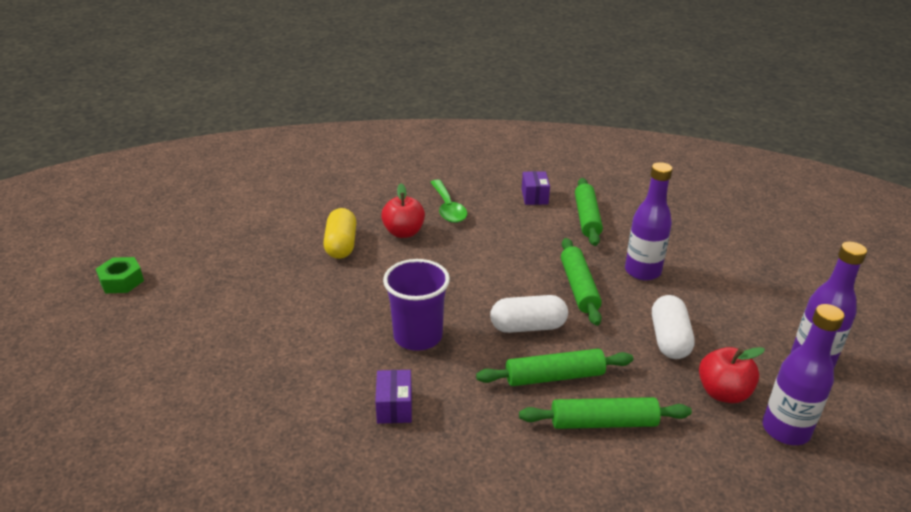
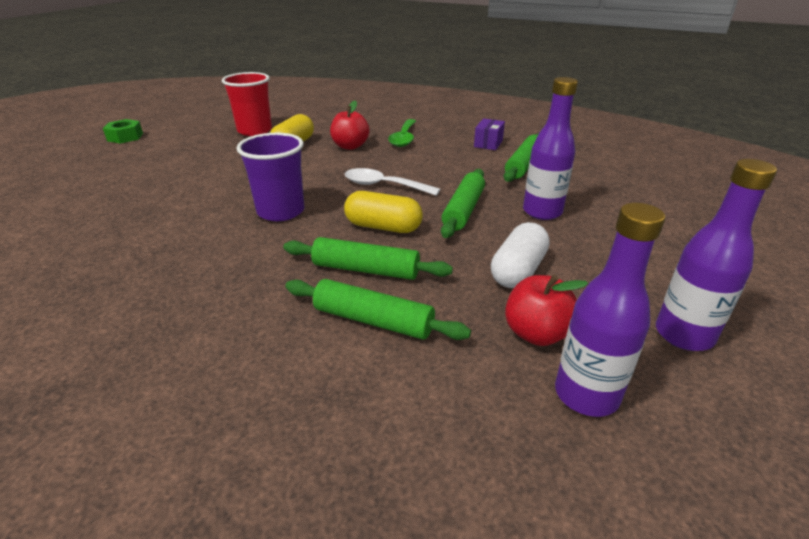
camera: 25 degrees right, 0 degrees up
purple box [375,370,412,424] -> none
white capsule [490,295,568,333] -> yellow capsule [344,191,423,233]
none -> red cup [222,72,272,136]
none -> white spoon [345,168,440,196]

